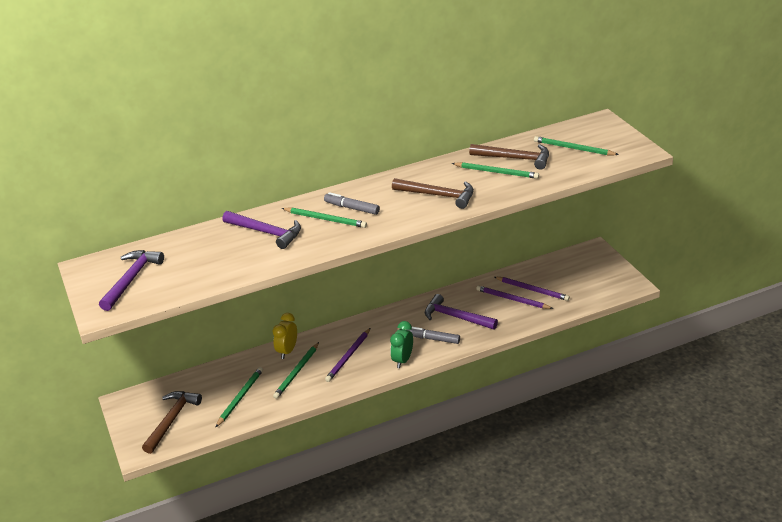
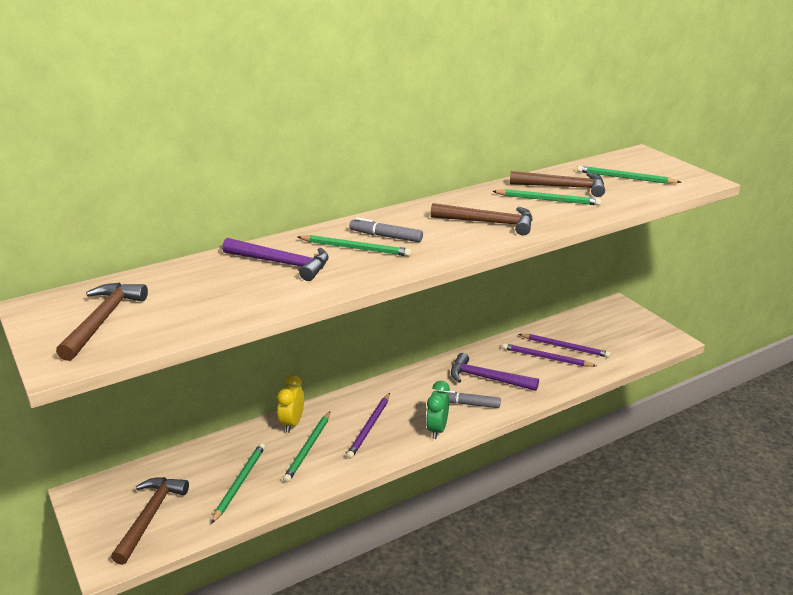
camera: 10 degrees left, 5 degrees down
purple hammer [99,250,164,311] -> brown hammer [56,283,148,361]

